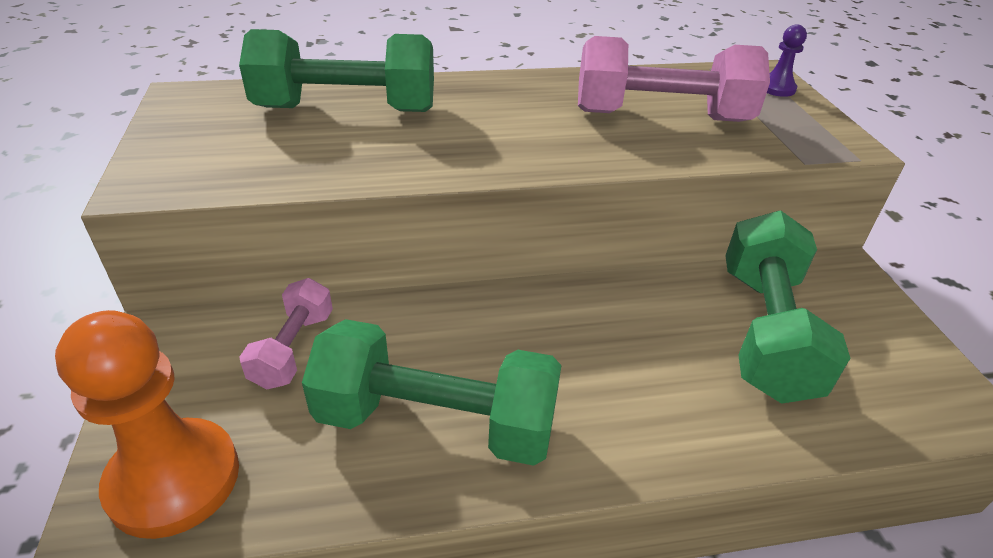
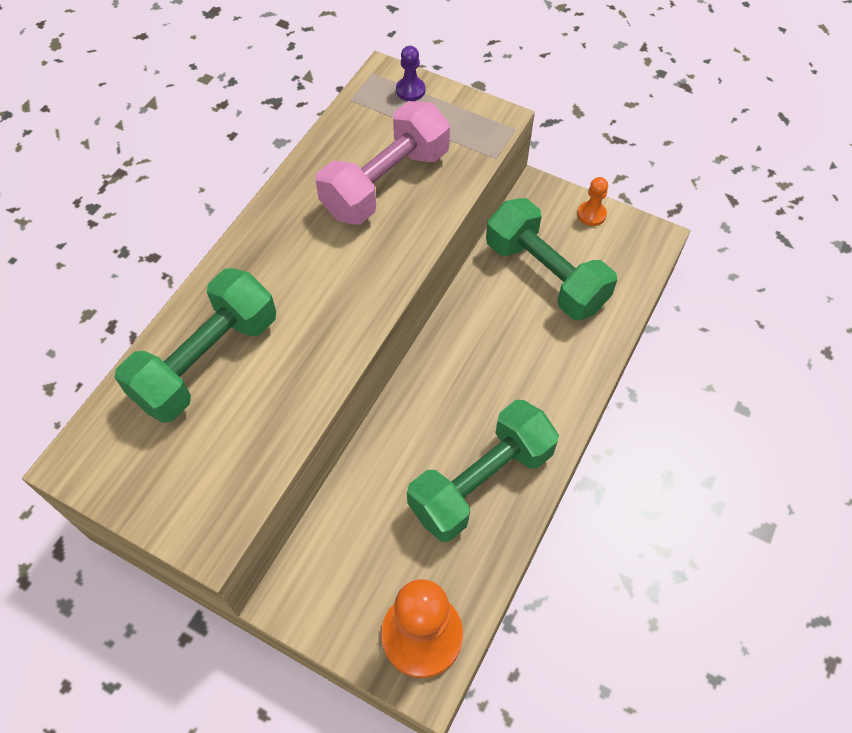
camera: 50 degrees left, 20 degrees up
pink dumbbell [239,278,333,389] -> none
none -> orange pawn [577,177,608,226]

